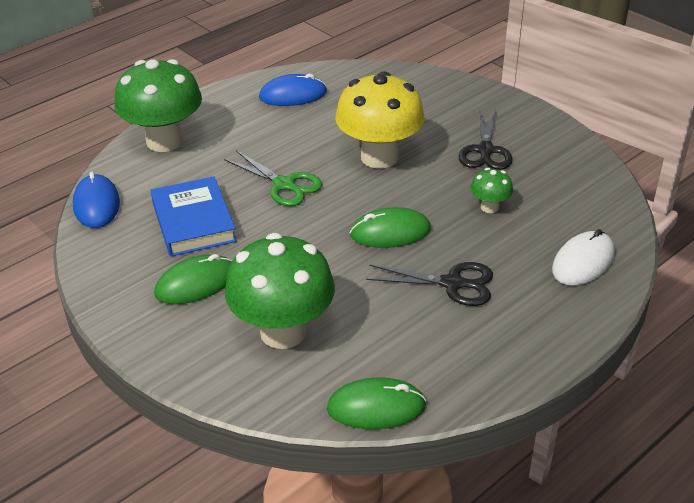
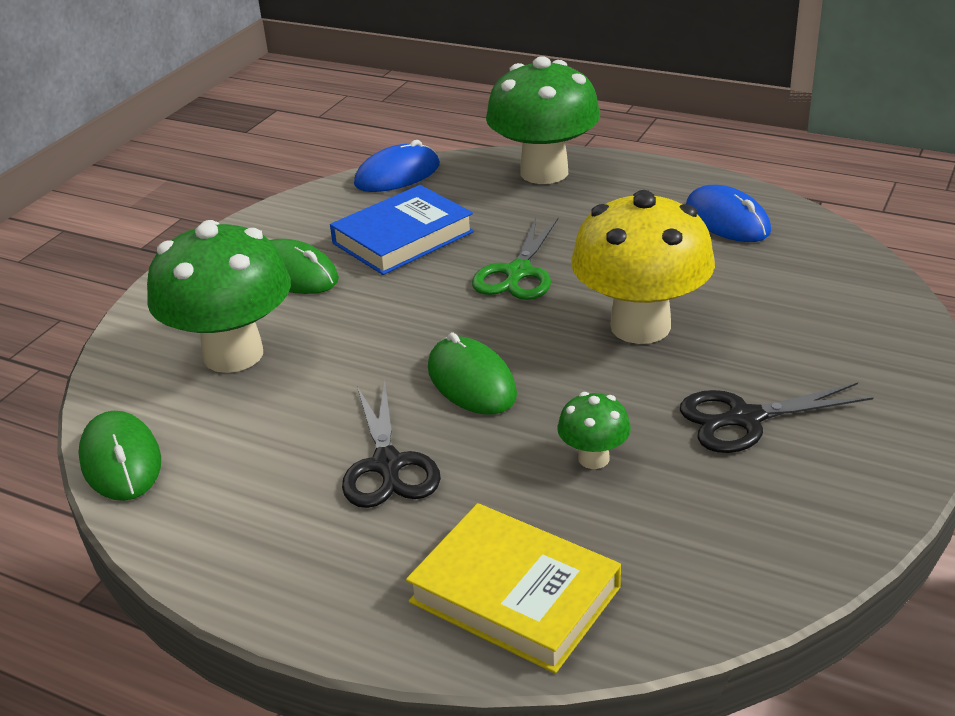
camera: 70 degrees right, 5 degrees down
white mouse [552,229,615,286] -> yellow book [406,503,621,674]

